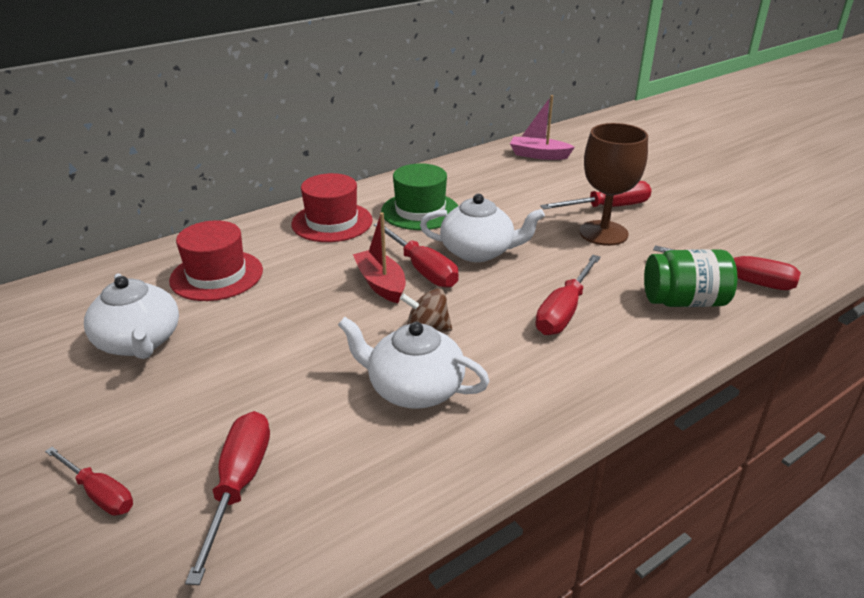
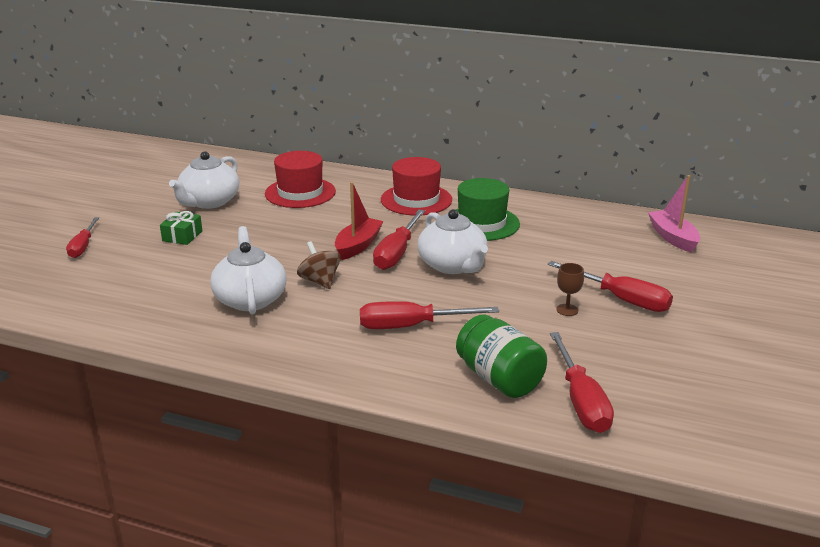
camera: 55 degrees right, 5 degrees down
red screwdriver [185,411,270,585] -> none
brown goblet [579,123,648,246] -> brown goblet [556,263,584,316], size x0.42
none -> green gift [160,211,202,245]

